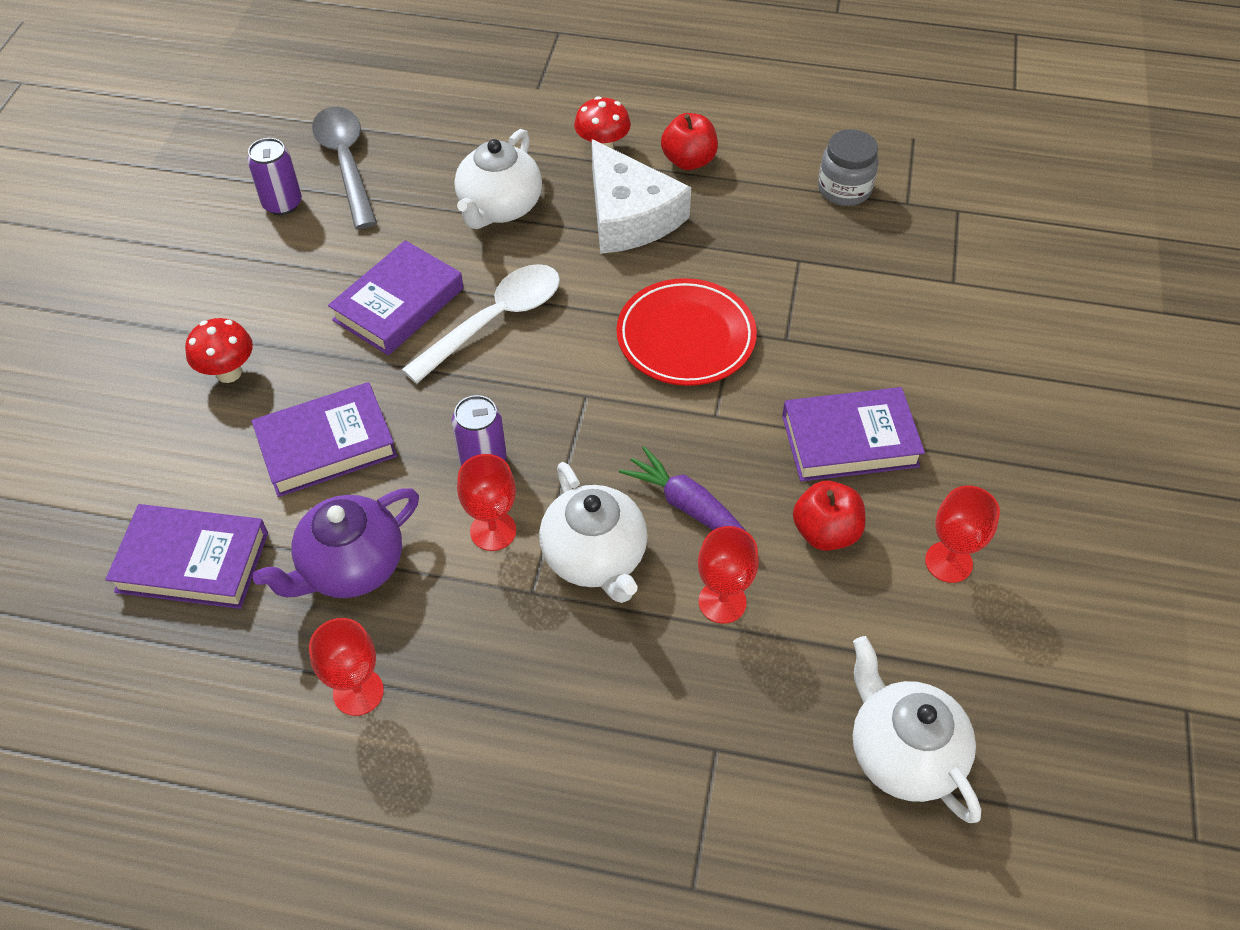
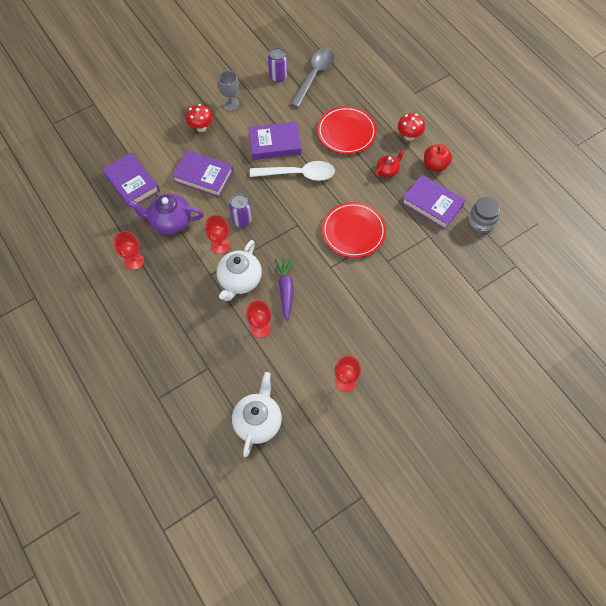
camera: 45 degrees right, 10 degrees up
white teapot [455,129,542,229] -> red plate [317,106,377,154]
white cheese [592,139,691,254] -> red teapot [374,150,405,177]
purple book [782,387,925,482] -> purple book moved to [402,175,465,229]
red apple [793,481,865,551] -> none
none -> grey goblet [217,71,240,111]

